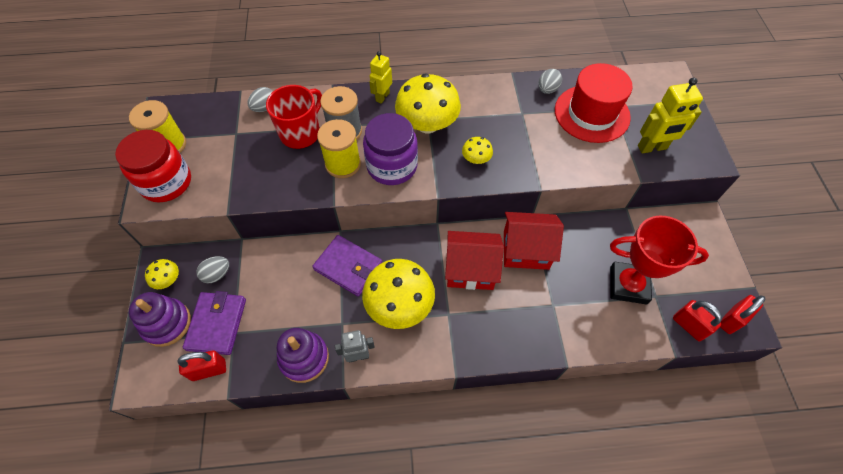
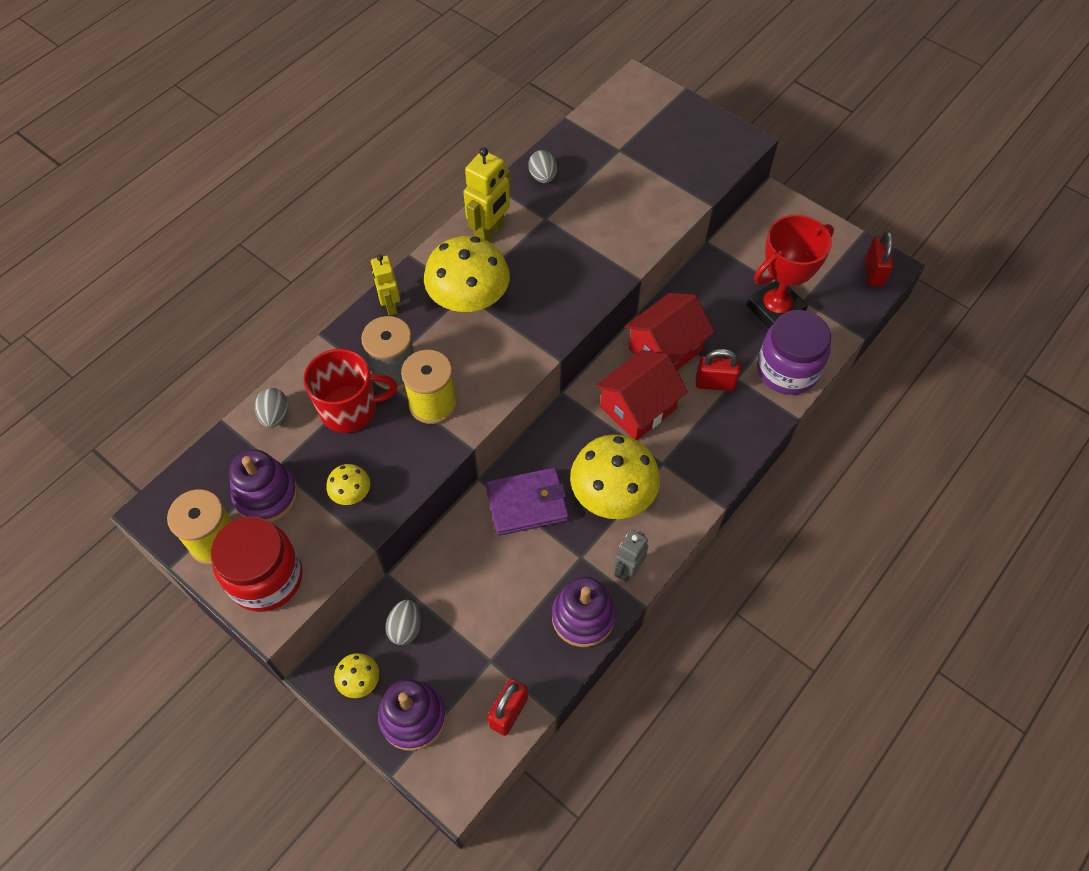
camera: 45 degrees left, 0 degrees up
purple wallet [183,291,246,355] -> none
red mug [266,85,322,149] -> red mug turned 90 degrees clockwise [304,349,397,433]
purple jar [363,113,418,185] -> purple jar moved to [757,310,831,395]
yellow mushroom [462,137,493,164] -> yellow mushroom moved to [326,464,370,505]
red hat [555,63,633,143] -> none
yellow robot [638,78,703,153] -> yellow robot moved to [463,147,511,241]
red padlock [673,300,722,341] -> red padlock moved to [696,349,740,391]
none -> purple stacking toy [229,450,298,522]

